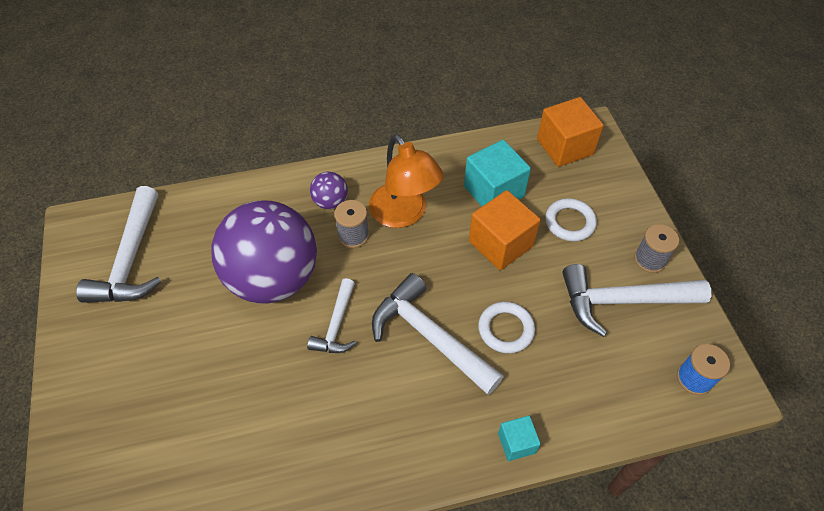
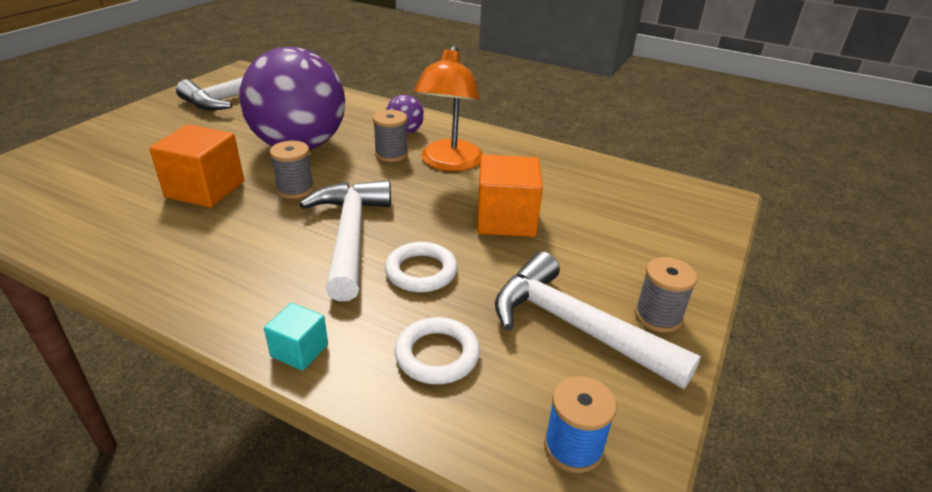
camera: 40 degrees right, 20 degrees down
white hammer [307,278,356,353] -> grey spool [270,141,314,199]
turquoise cube [464,140,531,206] -> none
orange cube [537,97,604,167] -> orange cube moved to [149,124,244,208]
white ring [545,198,597,241] -> white ring moved to [395,317,480,384]

